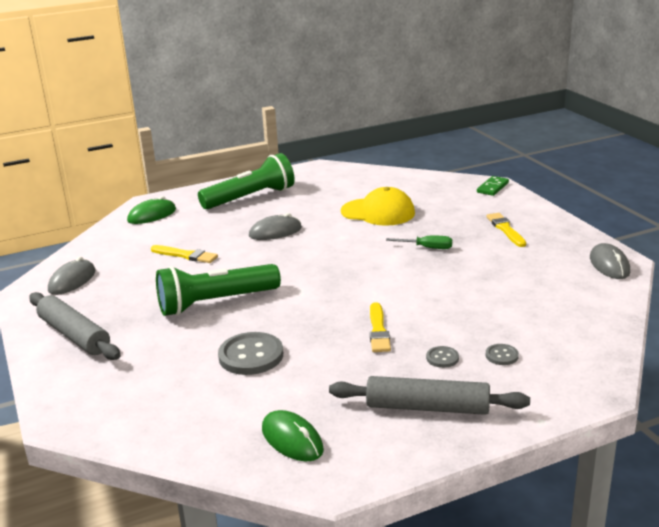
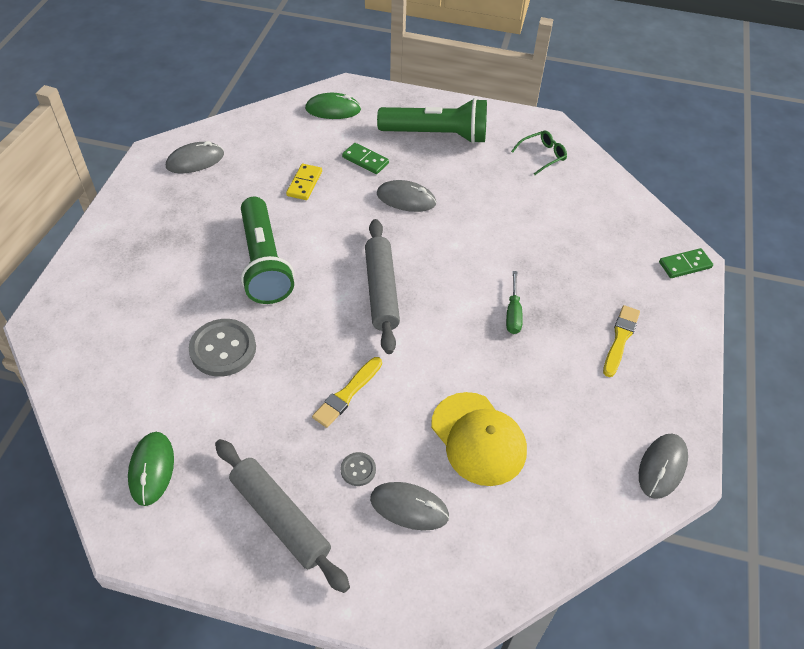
camera: 35 degrees right, 25 degrees up
grey rolling pin [29,292,121,360] -> grey rolling pin moved to [365,219,400,354]
yellow brush [151,245,218,263] -> yellow domino [286,164,322,200]
green flashlight [156,264,281,316] -> green flashlight turned 120 degrees counterclockwise [241,197,294,304]
yellow cap [341,187,415,226] -> yellow cap moved to [431,392,527,486]
green screwdriver [386,236,452,249] -> green screwdriver turned 45 degrees clockwise [506,271,523,334]
grey button [486,344,519,365] -> grey mouse [370,482,449,531]
none -> green domino [342,143,389,174]
none -> green glasses [511,130,567,175]

